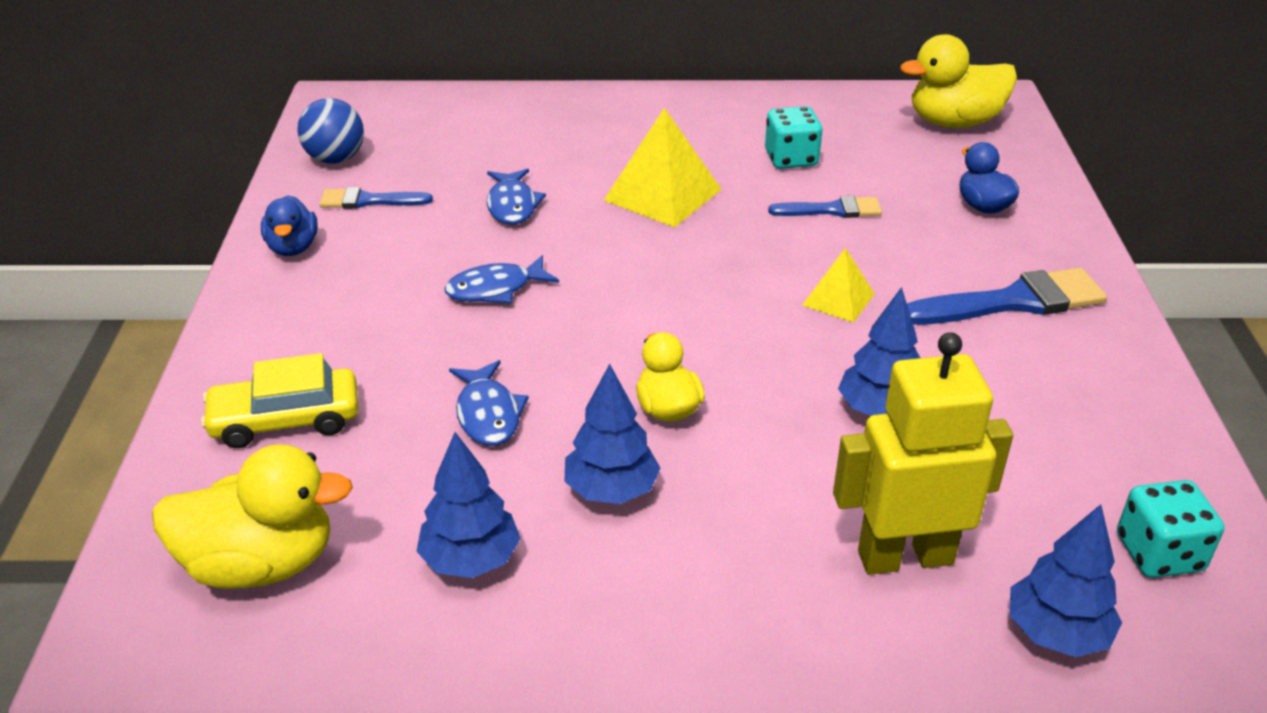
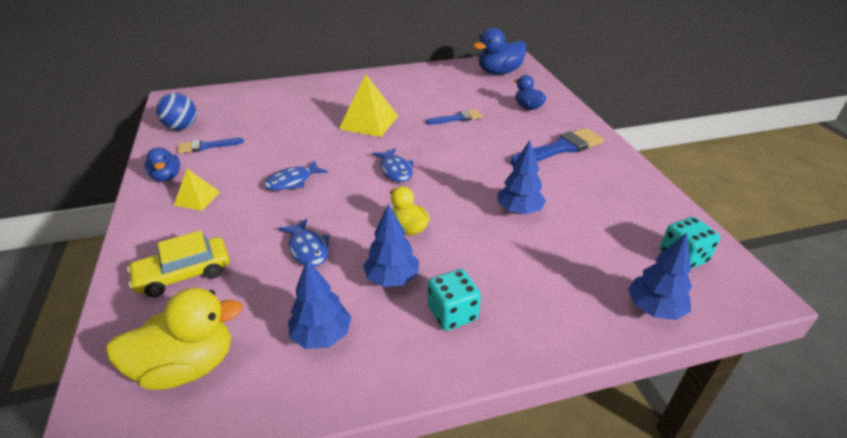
camera: 15 degrees left, 0 degrees up
blue fish [487,169,546,225] -> blue fish moved to [372,148,414,182]
turquoise dice [765,106,822,169] -> turquoise dice moved to [428,269,481,331]
yellow pyramid [802,248,875,323] -> yellow pyramid moved to [174,169,220,211]
yellow robot [833,332,1013,575] -> none
yellow duck [900,34,1017,128] -> blue duck [473,27,526,75]

